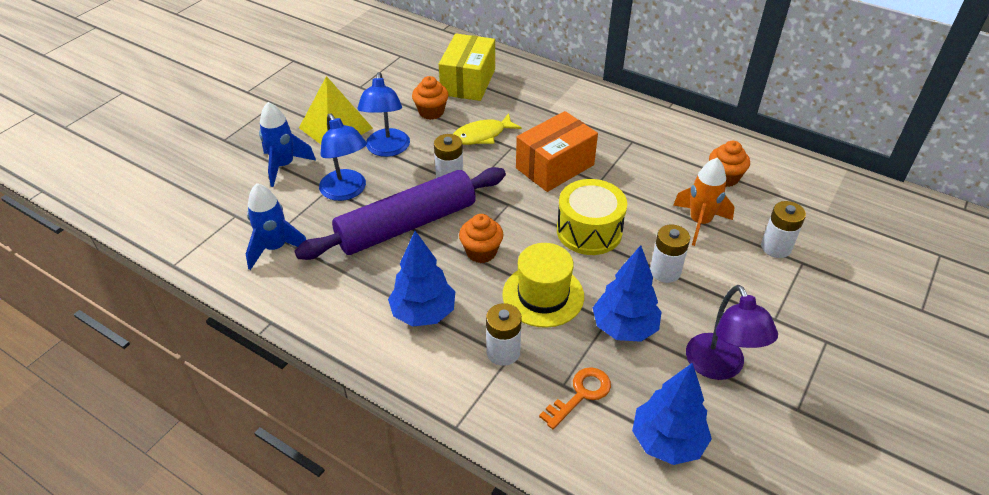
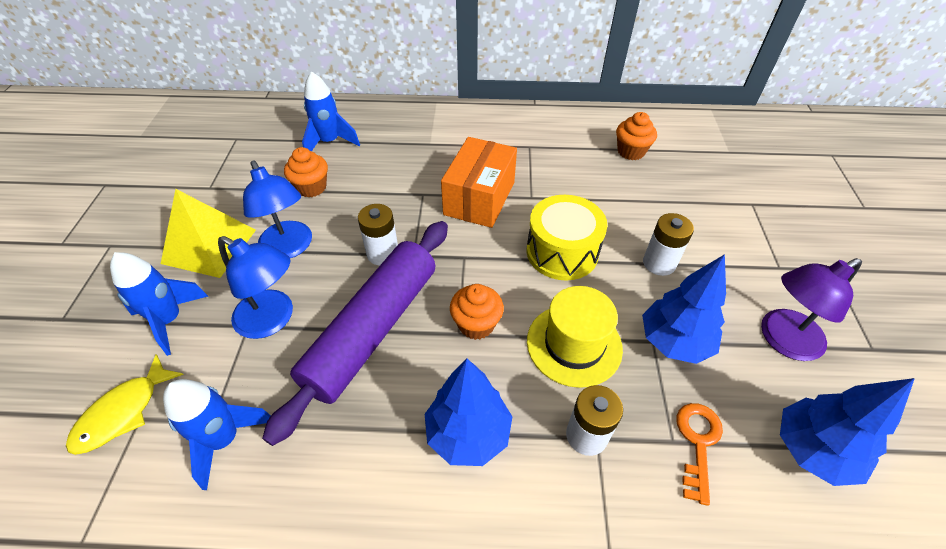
camera: 30 degrees left, 5 degrees up
yellow box [439,34,495,101] -> blue rocket [302,71,360,151]
yellow fish [453,113,522,145] -> yellow fish moved to [66,354,184,455]
orange rocket [673,158,735,246] -> none
purple lamp [686,285,778,380] -> purple lamp turned 105 degrees clockwise [761,258,862,361]
white battery [761,201,806,258] -> none

